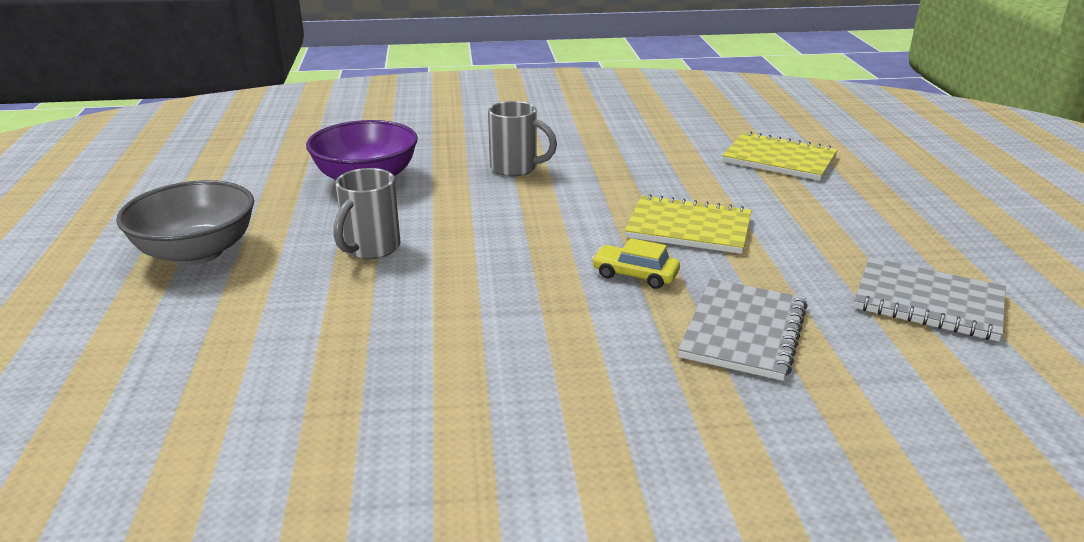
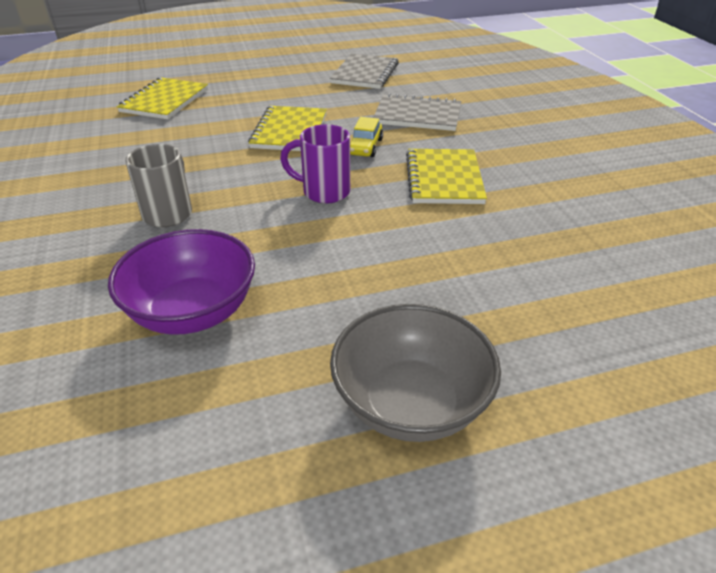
camera: 100 degrees left, 10 degrees up
grey mug [334,168,400,259] -> none
none -> purple mug [280,124,350,204]
none -> yellow notebook [406,149,487,204]

